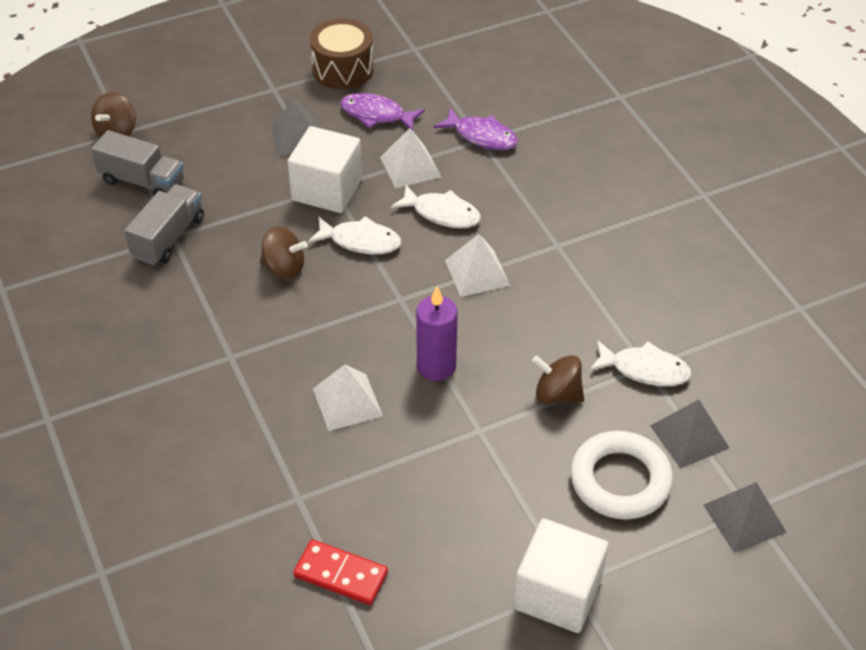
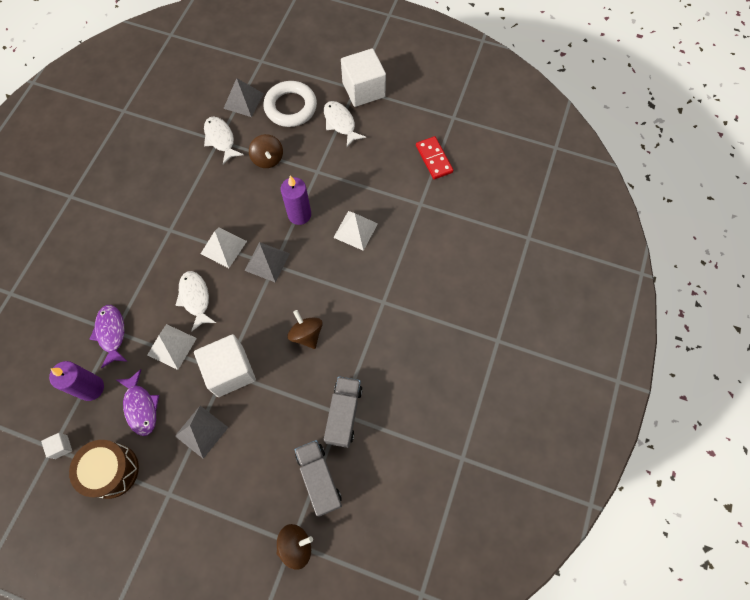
camera: 135 degrees left, 20 degrees up
grey truck [124,184,204,265] -> grey truck turned 120 degrees clockwise [324,376,363,448]
white fish [308,216,402,254] -> white fish moved to [324,101,366,147]
grey pyramid [703,482,787,553] -> grey pyramid moved to [244,242,290,283]
none -> white cube [41,433,72,459]
none -> purple candle [49,361,104,401]

